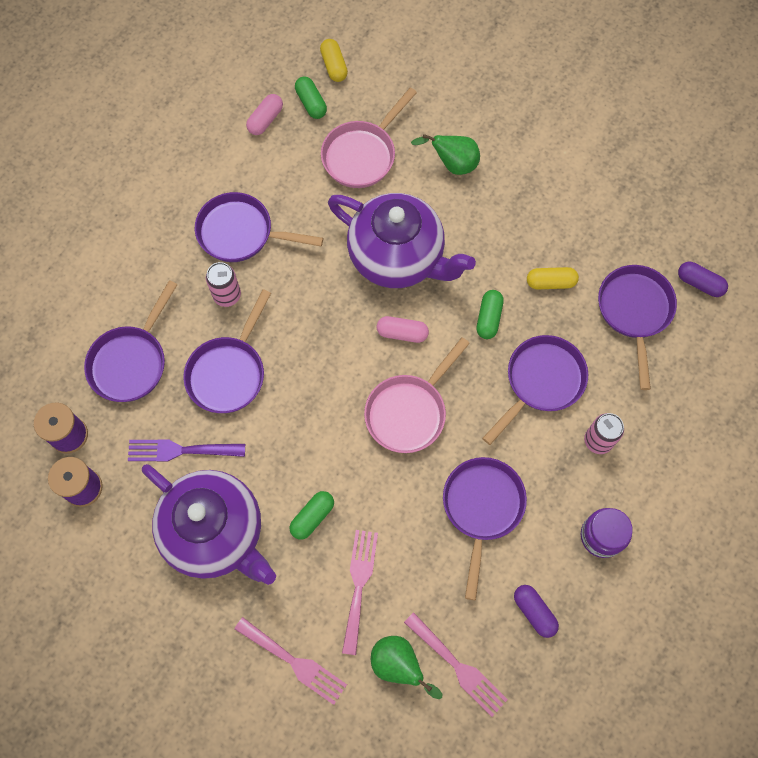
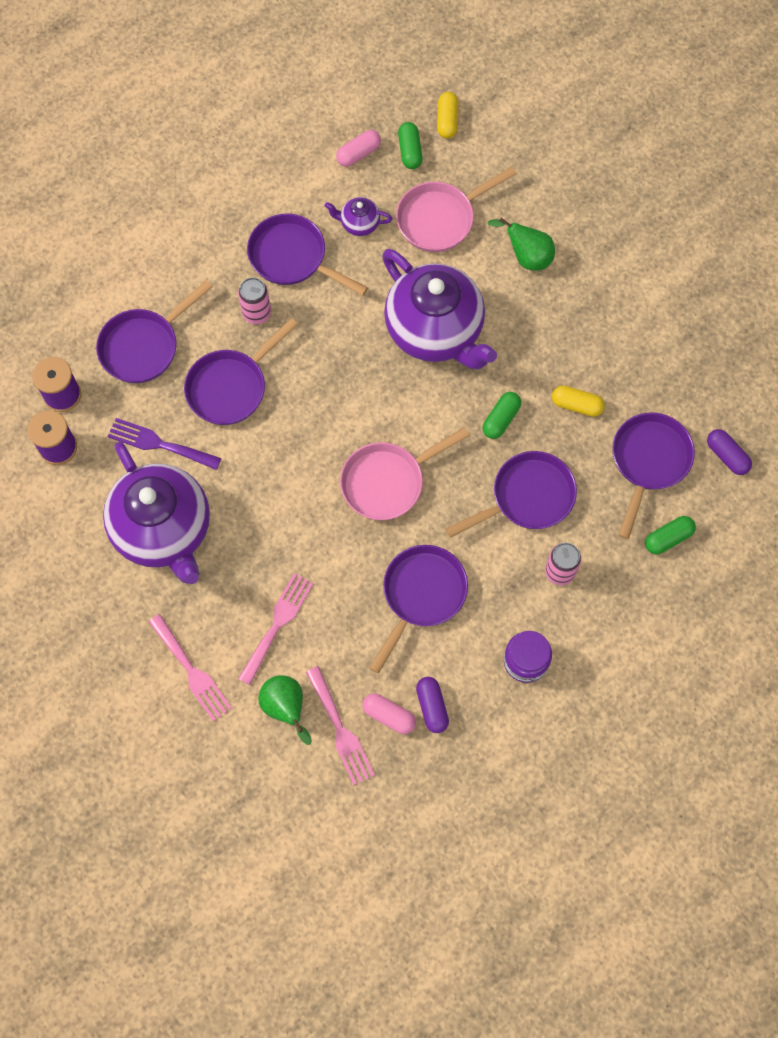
camera: 20 degrees right, 0 degrees up
green capsule [290,491,334,540] -> green capsule moved to [645,516,696,554]
pink capsule [377,316,429,343] -> pink capsule moved to [363,693,416,734]
none -> purple teapot [325,197,393,236]

